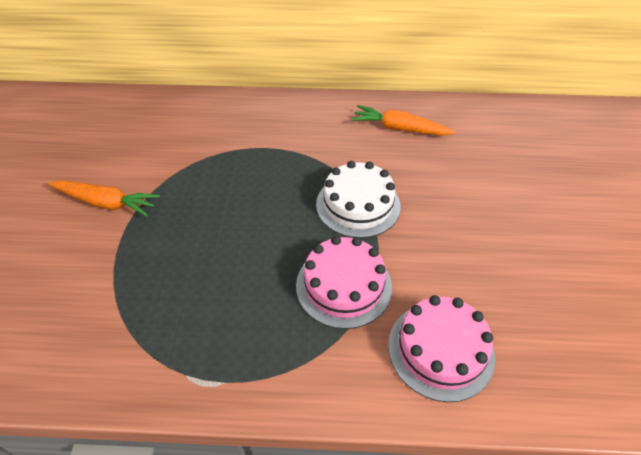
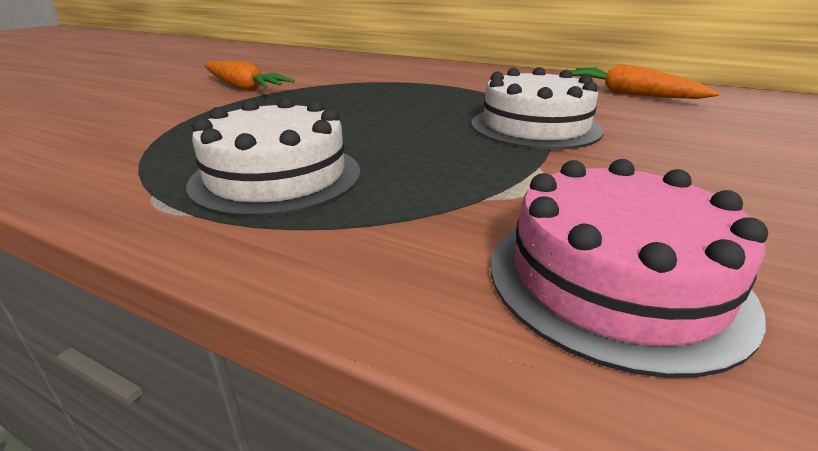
camera: 25 degrees right, 20 degrees down
pink cake [296,236,392,329] -> none
none -> white cake [186,97,361,217]

